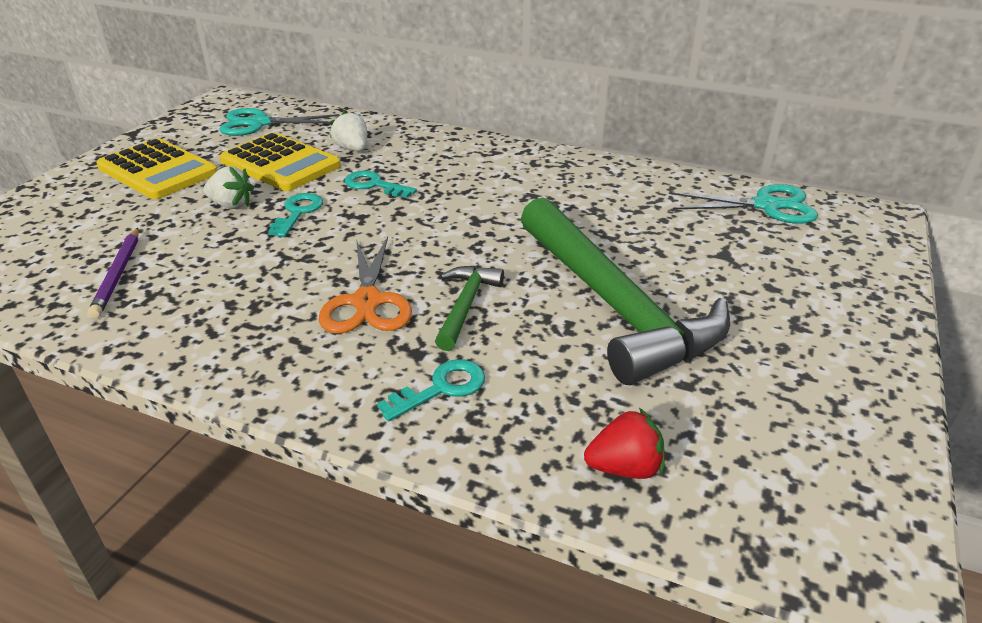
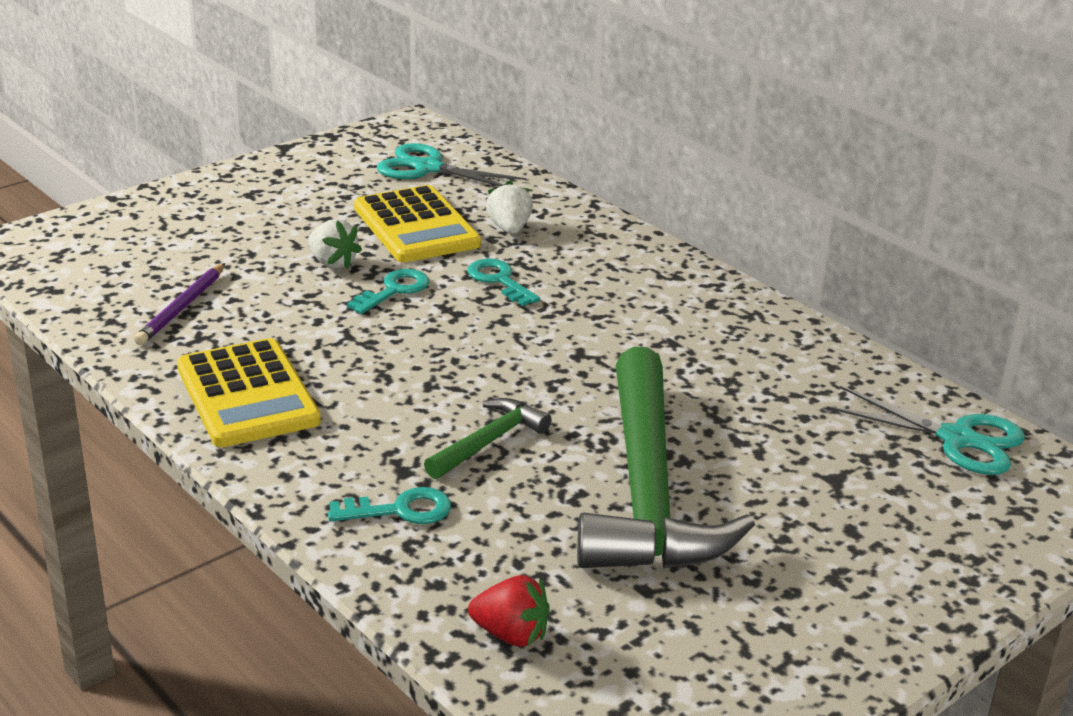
camera: 25 degrees right, 5 degrees down
yellow calculator [96,138,218,199] -> yellow calculator moved to [177,338,321,447]
orange scissors [319,237,412,334] -> none

